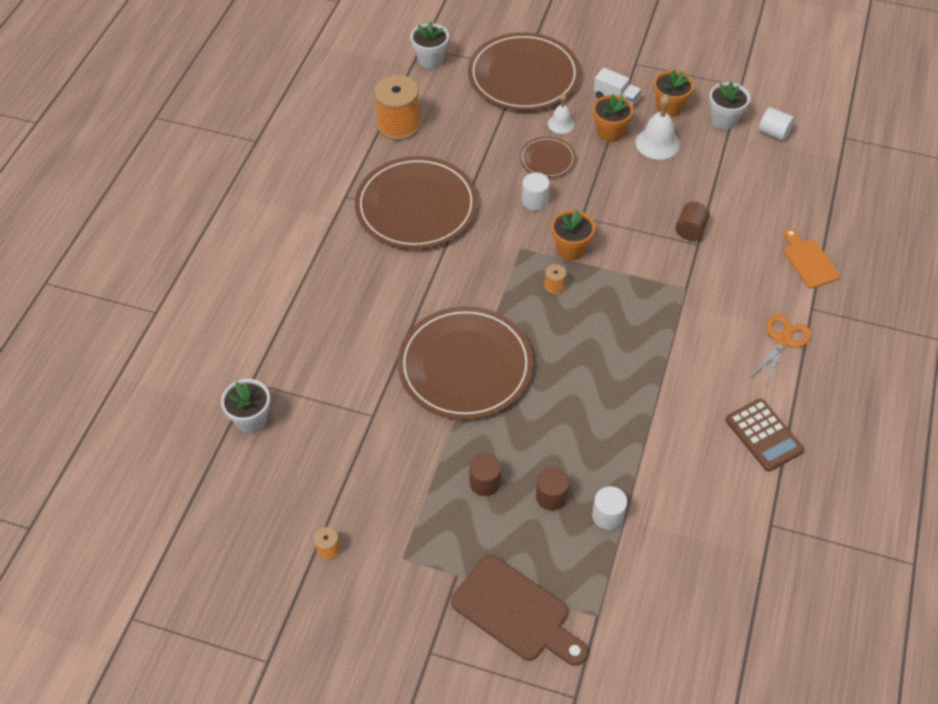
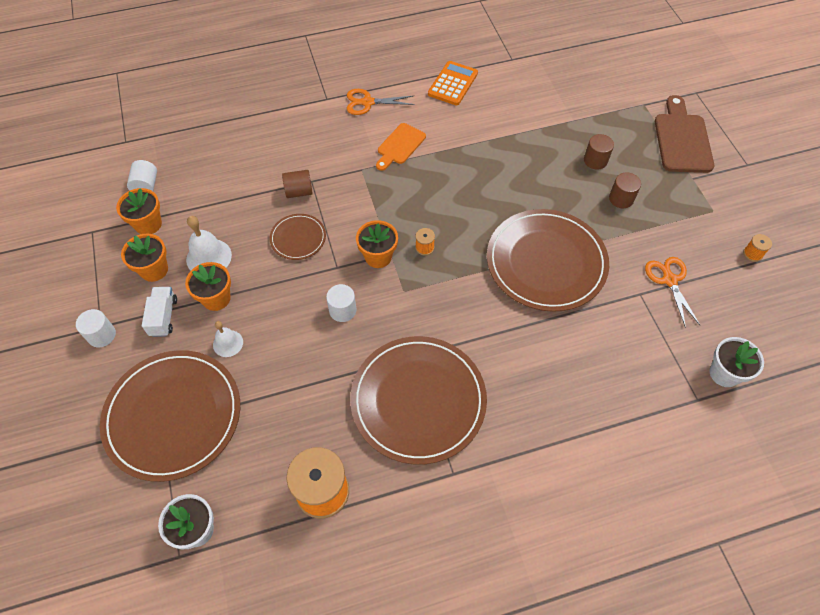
camera: 125 degrees left, 5 degrees up
brown plate [520,137,576,178] -> brown plate moved to [270,214,326,260]
white cylinder [592,486,627,530] -> white cylinder moved to [76,309,116,347]
white flower pot [709,82,750,129] -> orange flower pot [116,188,162,234]
brown calculator [726,399,804,472] -> orange calculator [428,61,478,105]
orange cutting board [784,228,840,288] -> orange cutting board moved to [376,123,426,171]
none -> orange scissors [645,257,701,328]

